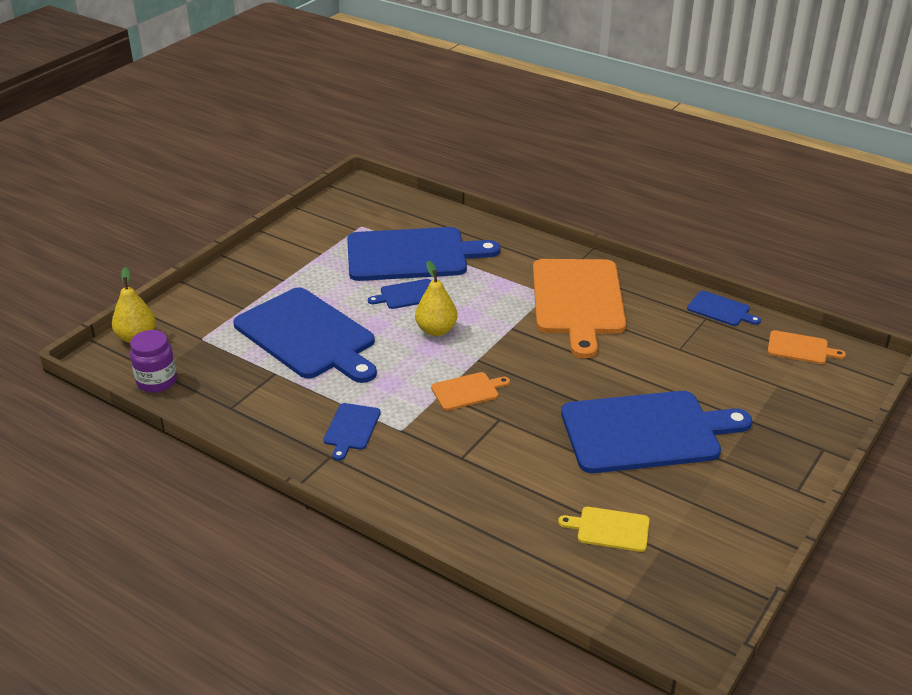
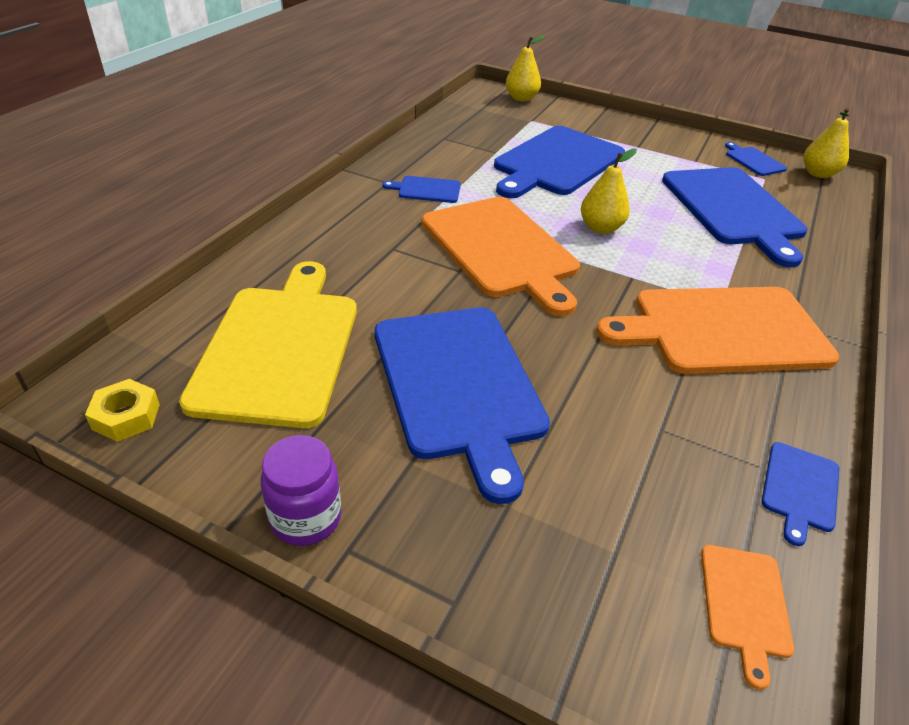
camera: 80 degrees right, 5 degrees up
purple jar [130,330,177,393] -> purple jar moved to [261,435,341,546]
blue cutting board [368,279,431,309] -> blue cutting board moved to [725,142,787,176]
orange cutting board [431,372,510,411] -> orange cutting board [422,197,580,316], size x2.30
yellow cutting board [558,507,650,552] -> yellow cutting board [179,261,357,428], size x2.30
none -> yellow nut [85,379,160,442]
none -> yellow pear [804,108,849,178]

